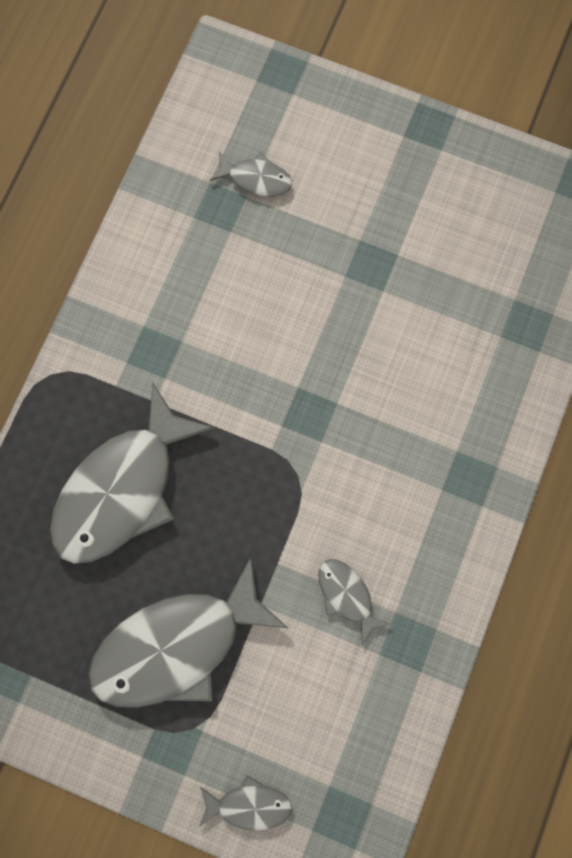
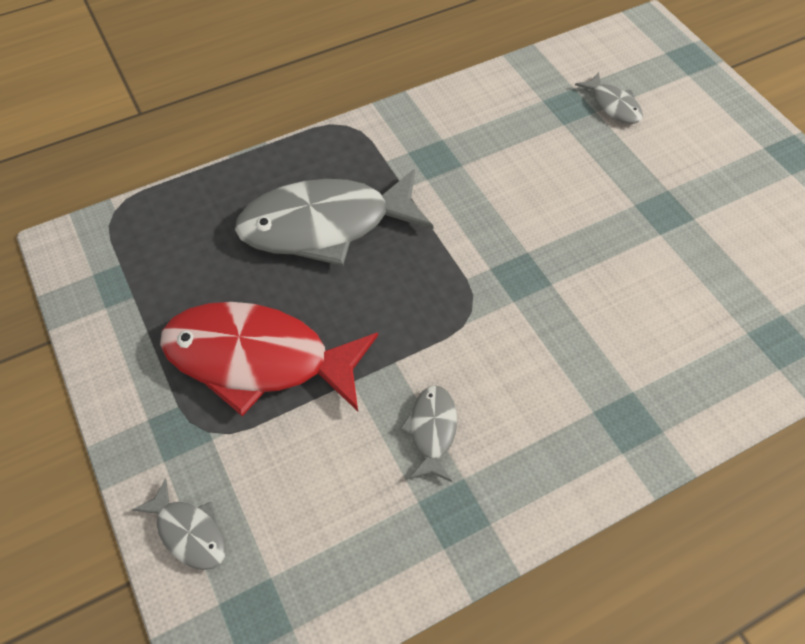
camera: 40 degrees right, 20 degrees down
grey fish [88,557,288,708] -> red fish [160,302,378,416]

